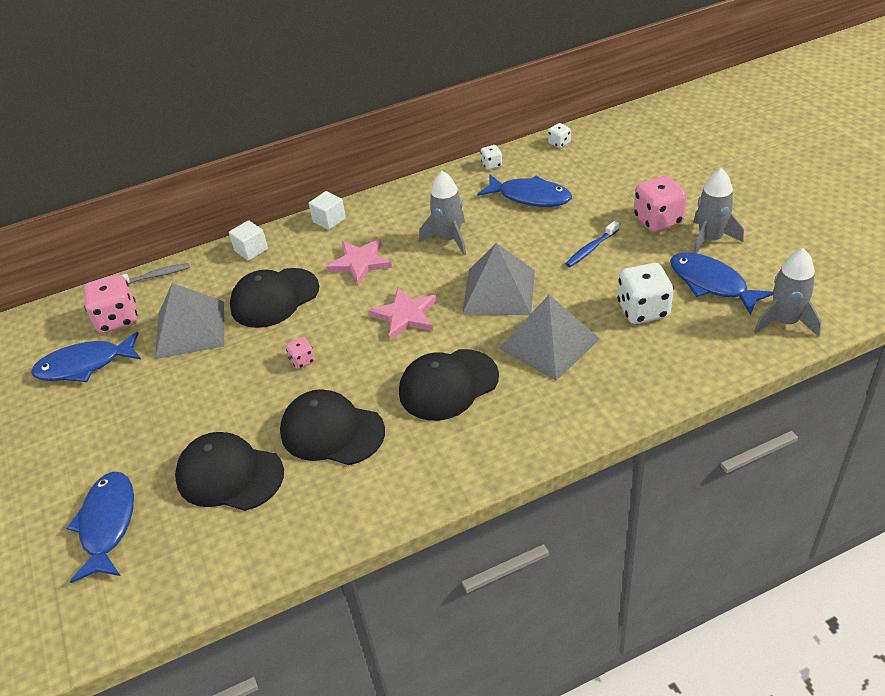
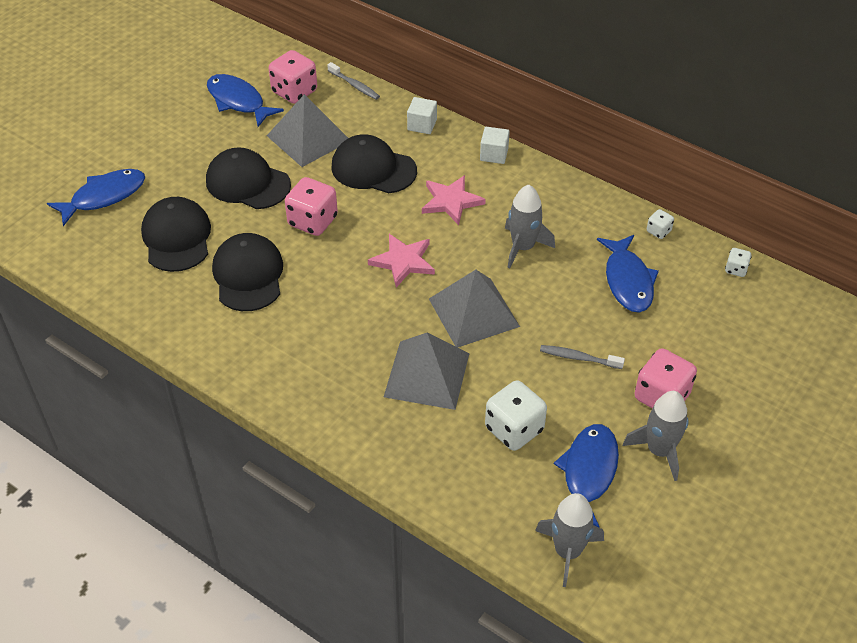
camera: 55 degrees right, 5 degrees up
pink dice [286,337,315,369] -> pink dice [285,177,338,236], size x2.01
black cap [399,349,499,421] -> black cap moved to [206,147,291,209]
blue toothbrush [565,221,619,267] -> grey toothbrush [540,345,625,369]

